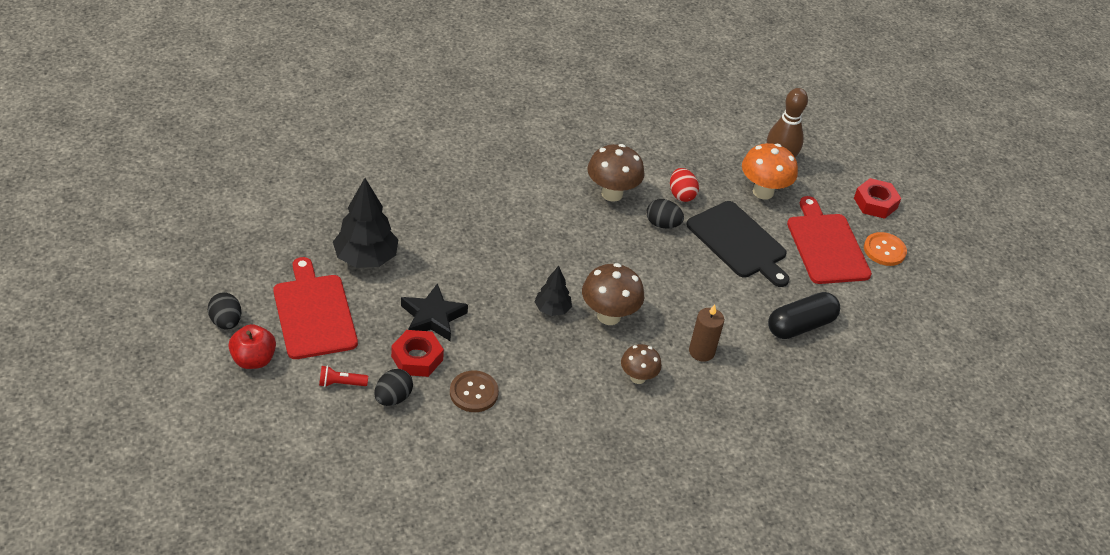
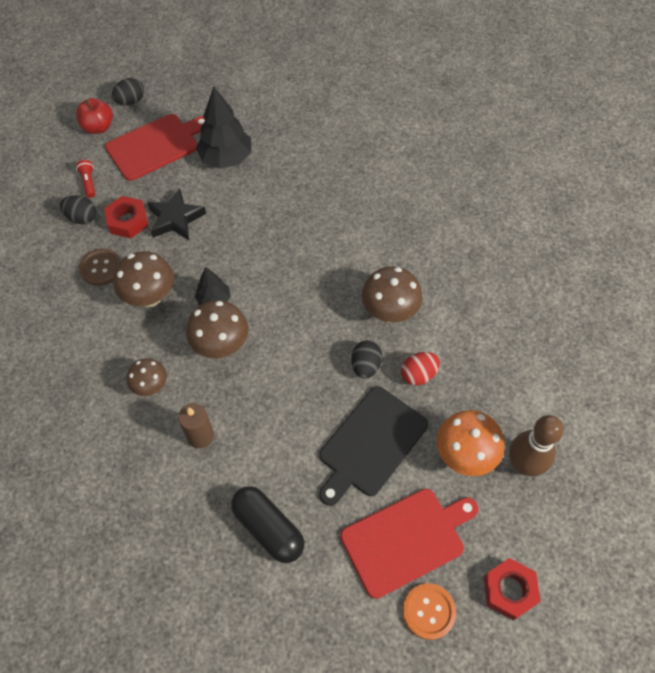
camera: 80 degrees right, 15 degrees up
none -> brown mushroom [113,251,174,307]

